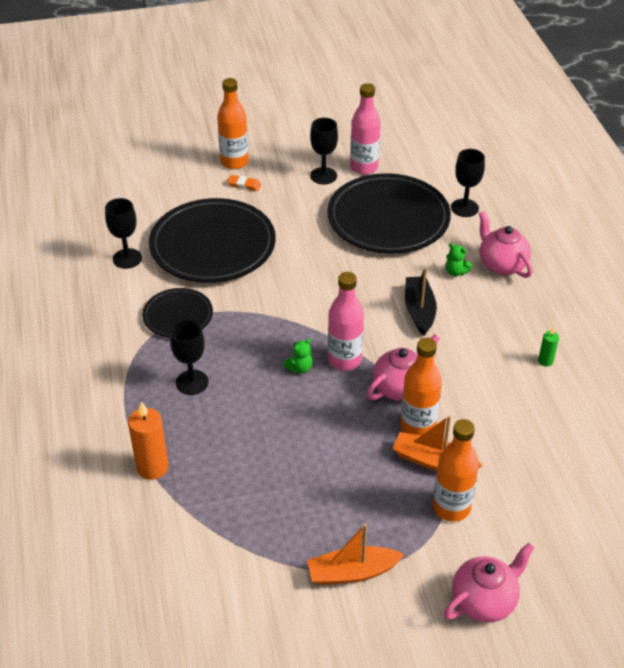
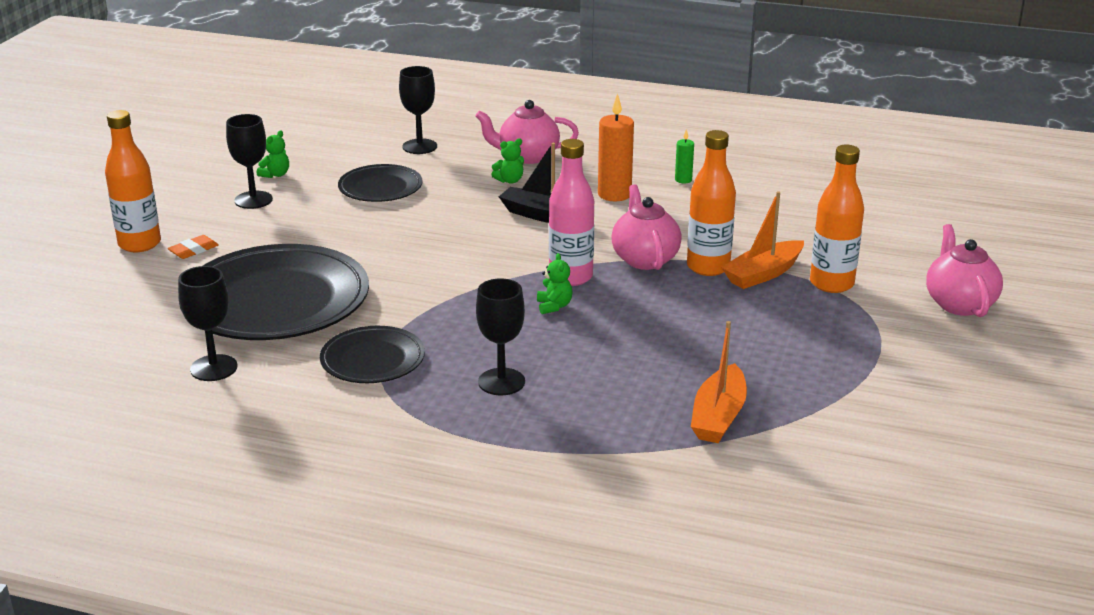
camera: 60 degrees left, 15 degrees down
orange candle [128,401,169,480] -> orange candle moved to [598,93,634,202]
orange boat [307,524,405,585] -> orange boat moved to [691,321,747,443]
black plate [327,173,451,254] -> black plate [338,164,423,202], size x0.52
pink bottle [350,83,381,175] -> green teddy bear [257,130,289,178]

